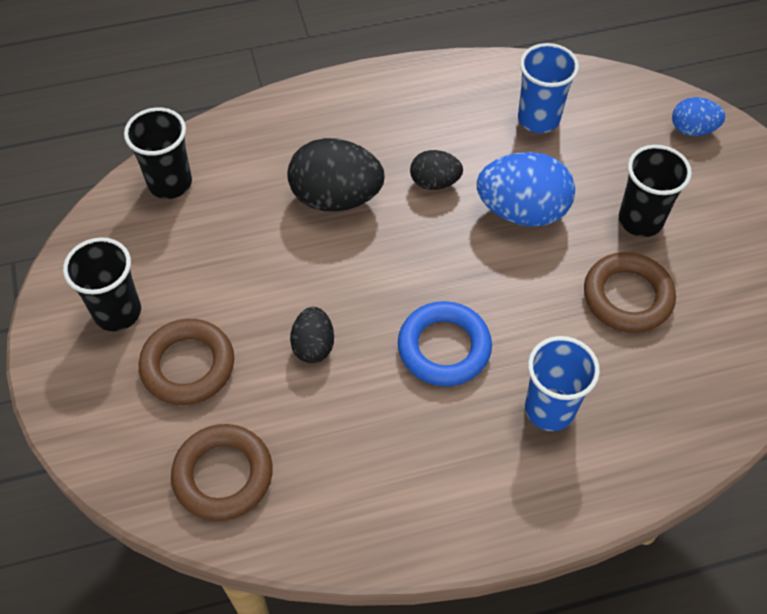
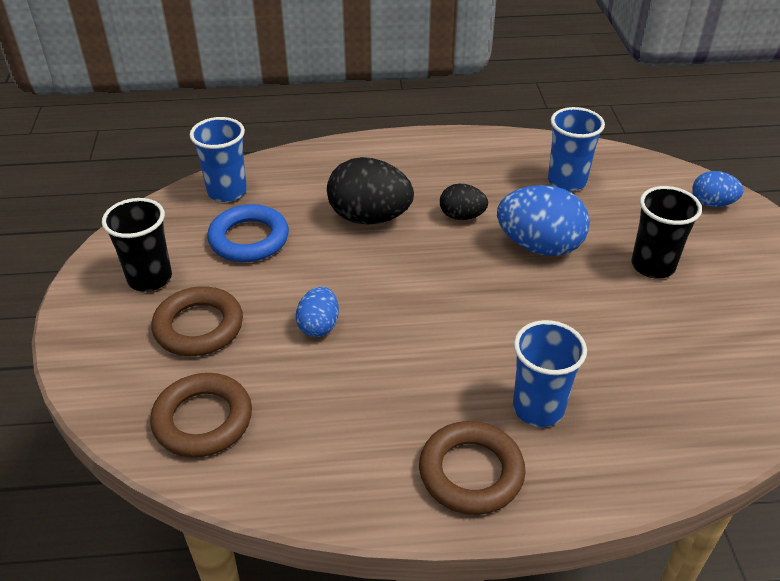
camera: 10 degrees right, 15 degrees down
black cup [124,107,192,199] -> blue cup [190,117,247,202]
black egg [290,307,334,363] -> blue egg [296,287,339,337]
blue ring [398,301,492,386] -> blue ring moved to [207,204,289,262]
brown ring [584,252,676,333] -> brown ring moved to [419,421,526,515]

